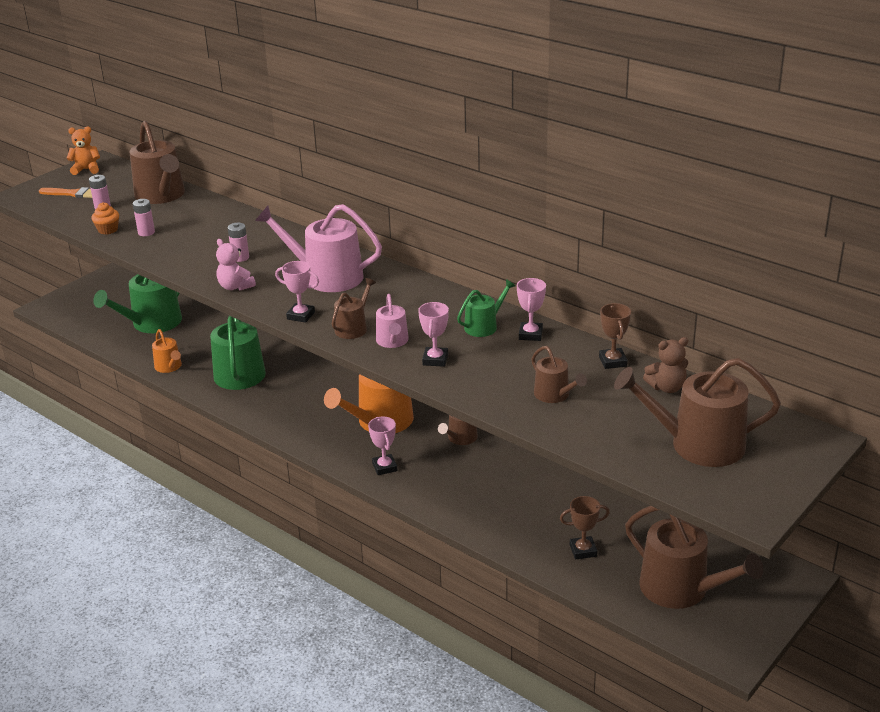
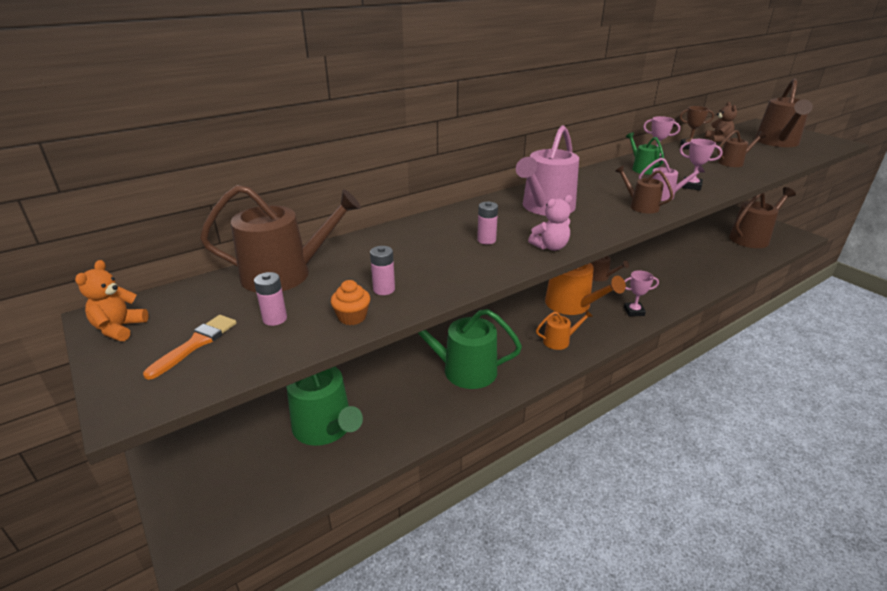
camera: 75 degrees left, 0 degrees up
orange watering can [152,329,182,373] -> orange watering can moved to [536,310,593,350]
pink trophy [275,261,319,323] -> none
brown trophy [560,496,610,559] -> none

